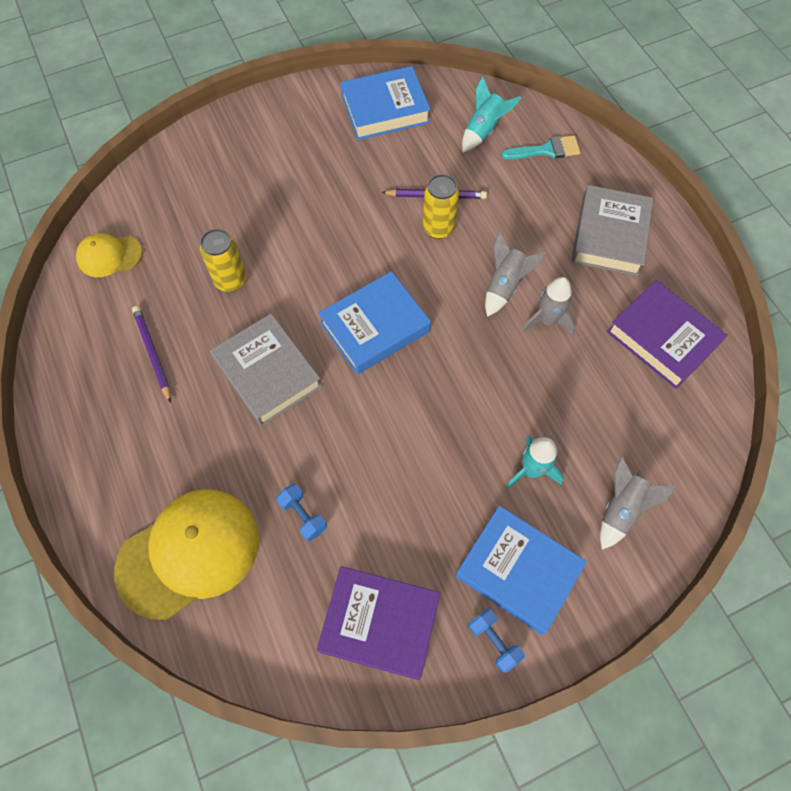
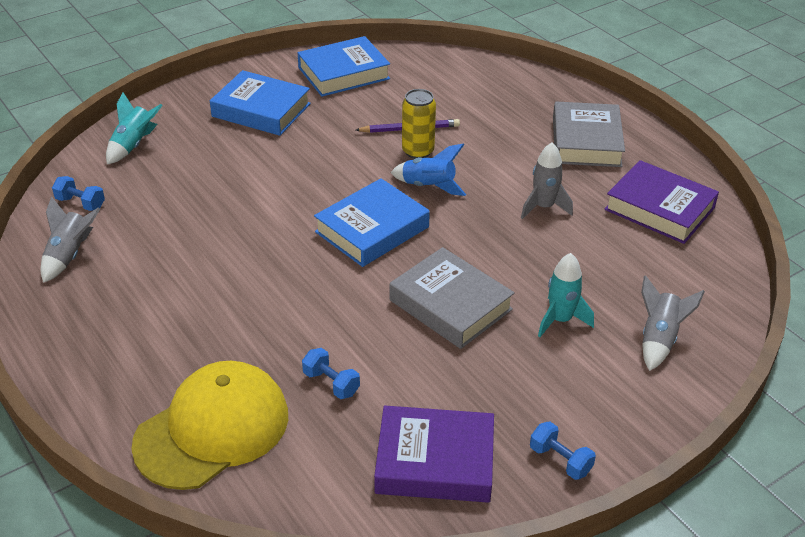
camera: 10 degrees left, 25 degrees down
yellow cap [76,233,142,277] -> blue dumbbell [52,176,105,211]
purple pencil [132,306,171,403] -> none
yellow can [200,229,246,292] -> none
grey book [210,314,322,426] -> grey book moved to [389,247,515,349]
blue book [455,506,587,635] -> blue book moved to [210,70,311,136]
turquoise rocket [462,76,521,152] -> turquoise rocket moved to [106,92,163,164]
grey rocket [485,232,546,317] -> grey rocket moved to [40,196,100,283]
turquoise brush [501,136,581,160] -> none
none -> blue rocket [391,144,466,196]

